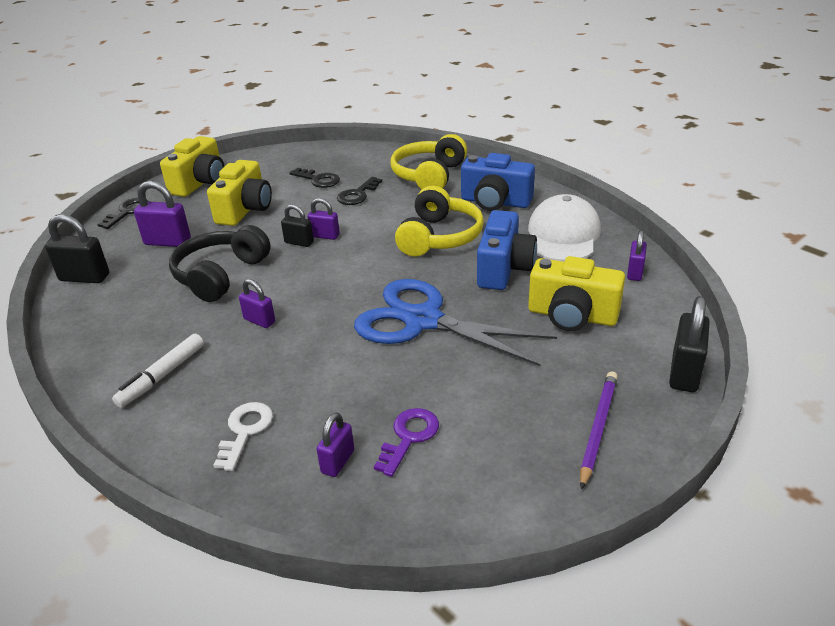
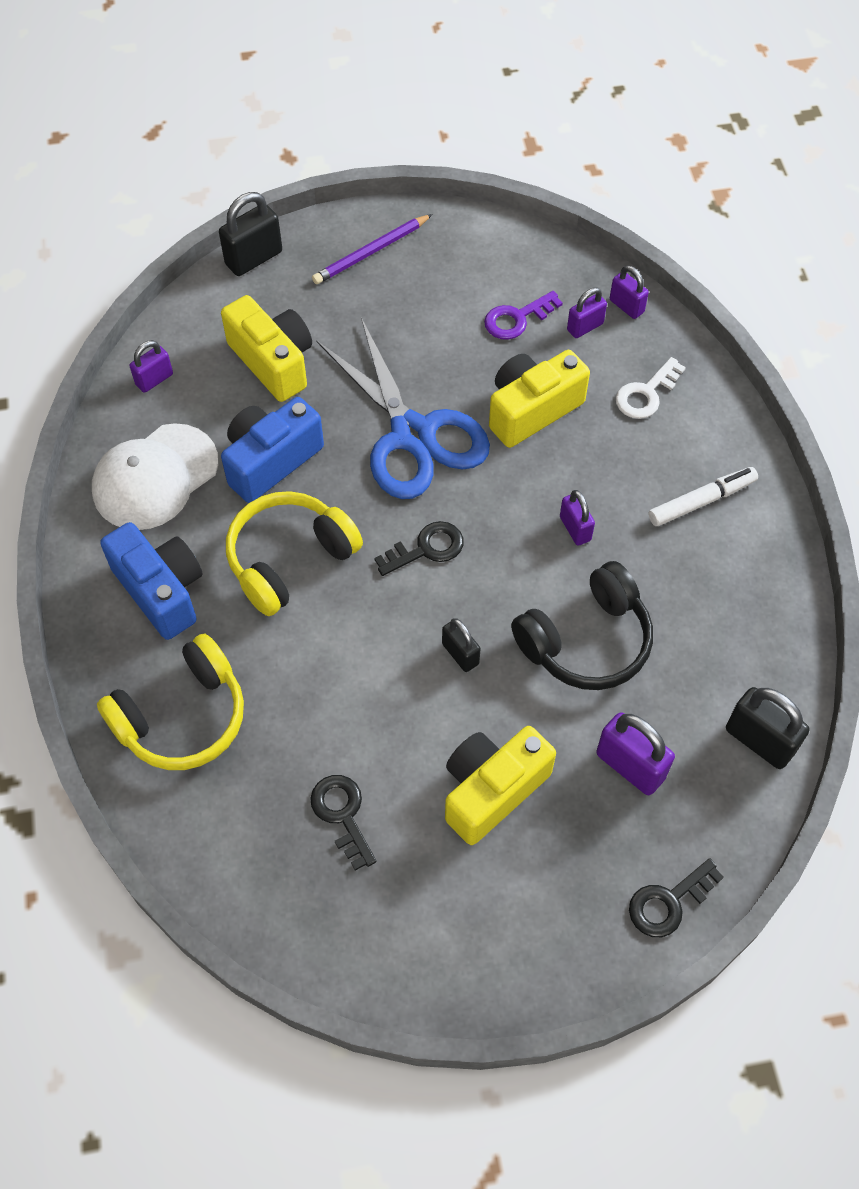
camera: 150 degrees left, 25 degrees up
yellow camera [160,136,224,197] -> yellow camera moved to [489,350,590,448]
purple padlock [307,198,340,240] -> purple padlock moved to [610,265,649,319]
black key [337,177,382,205] -> black key moved to [374,521,464,576]

